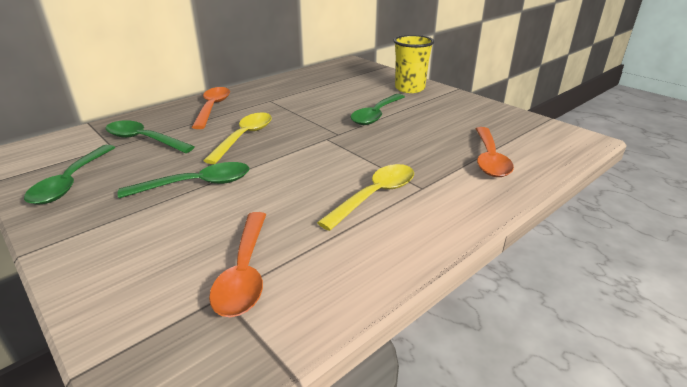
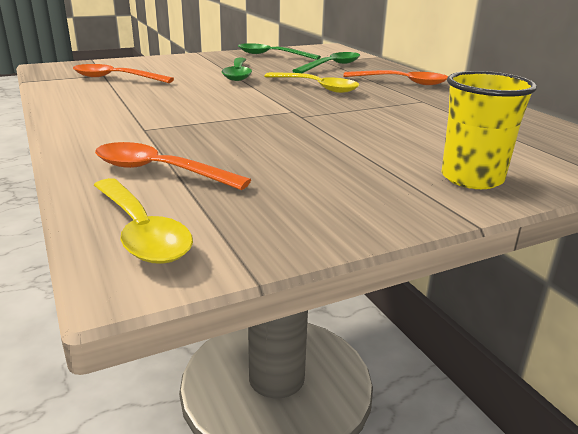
camera: 105 degrees right, 5 degrees down
yellow spoon [317,164,414,231] -> yellow spoon moved to [94,178,193,264]
green spoon [351,94,405,125] -> none

